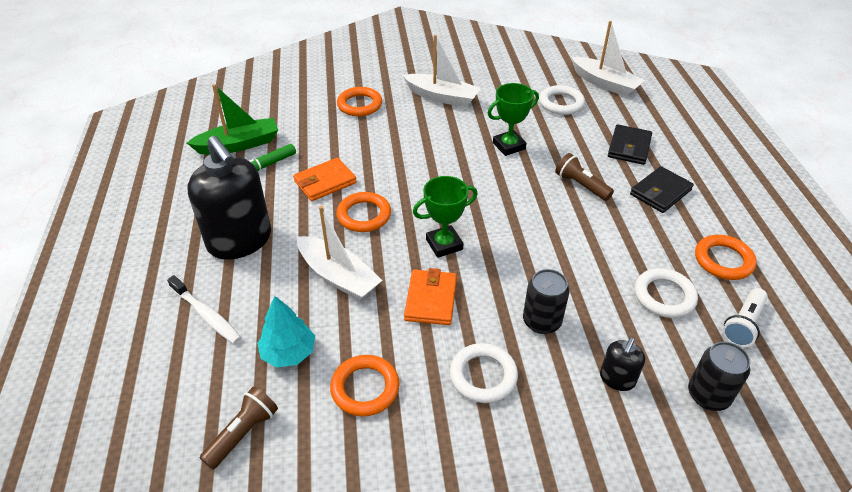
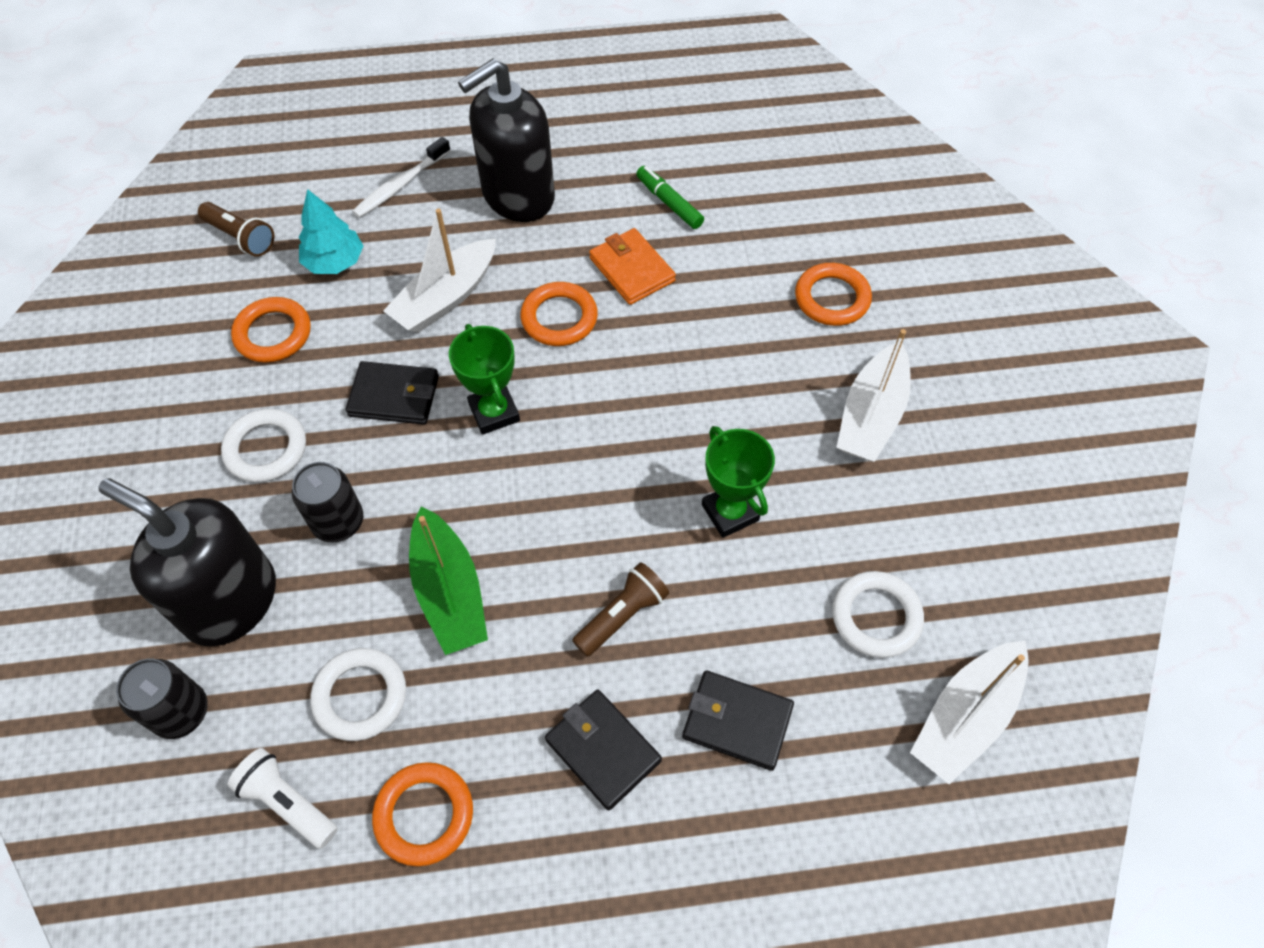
camera: 90 degrees right, 15 degrees up
green boat [187,84,278,155] -> green boat moved to [409,506,488,655]
orange wallet [404,268,457,325] -> black wallet [346,361,439,425]
black soap dispenser [600,337,645,391] -> black soap dispenser [99,479,276,646], size x2.21

